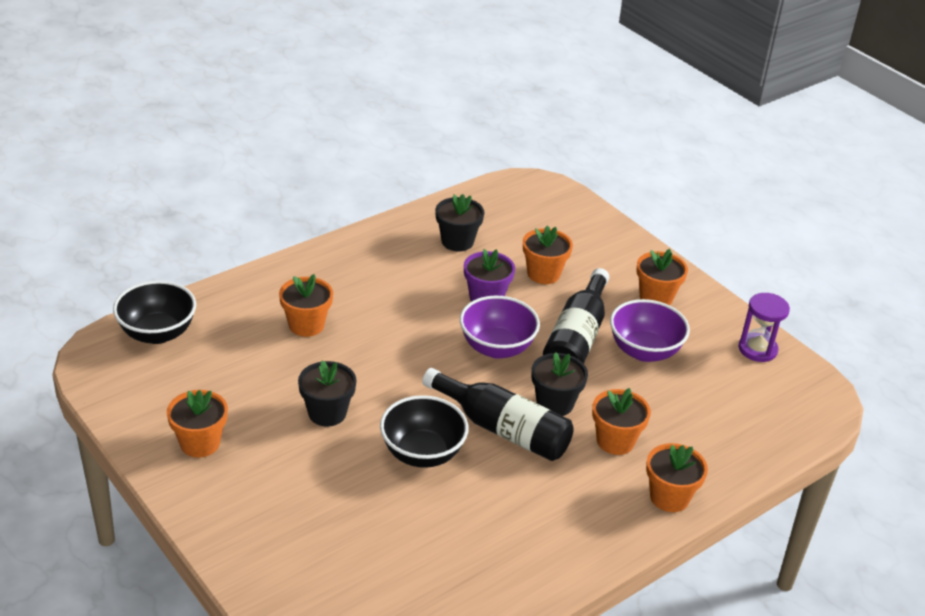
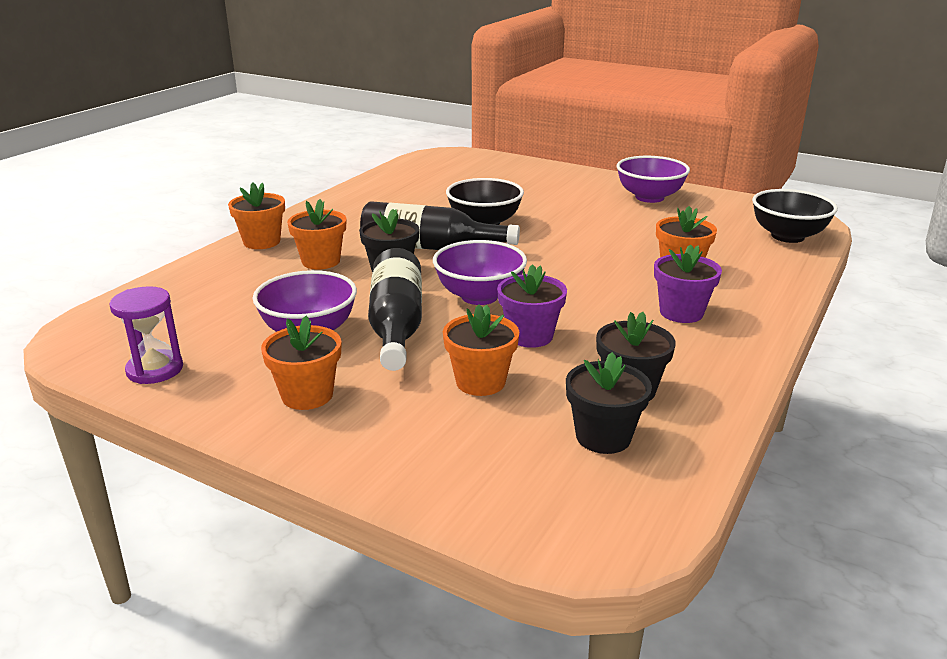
camera: 160 degrees right, 10 degrees down
orange flower pot [167,390,228,458] -> purple bowl [617,156,690,203]
black flower pot [298,360,357,427] -> black flower pot moved to [566,352,652,454]
none -> purple flower pot [654,244,722,323]

